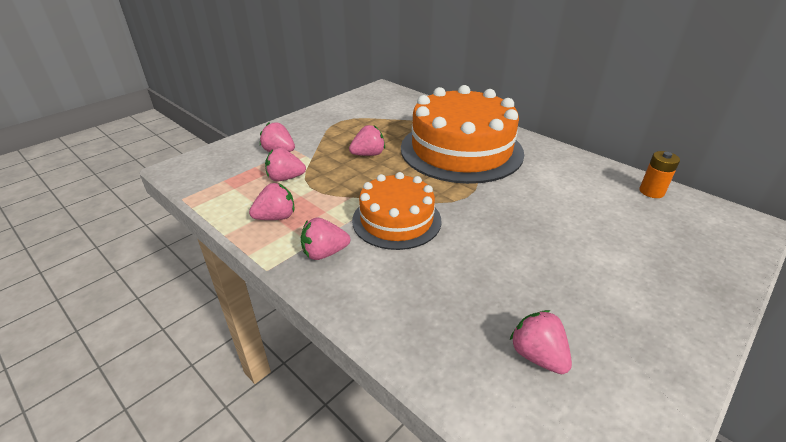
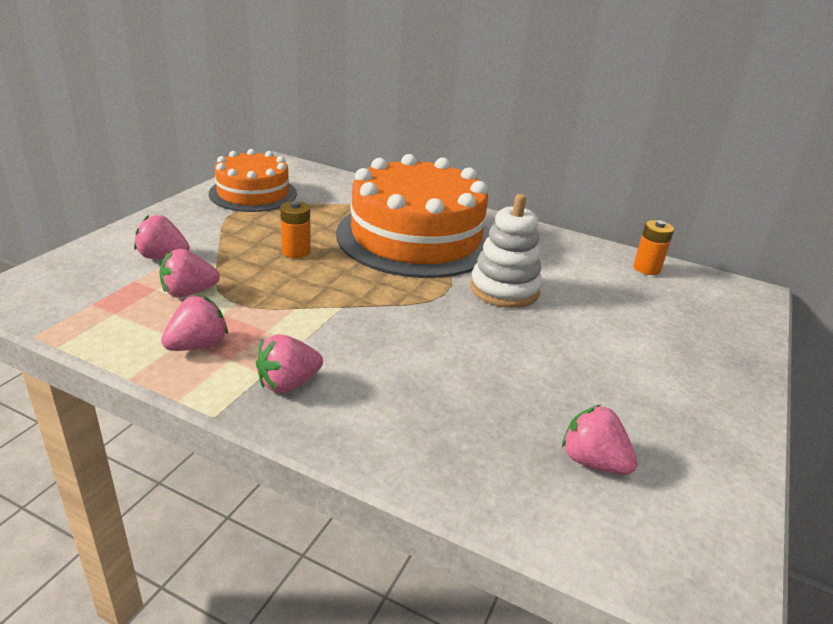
camera: 20 degrees left, 5 degrees down
pink strawberry [349,125,385,156] -> orange battery [280,201,311,258]
orange cake [352,172,441,250] -> orange cake moved to [209,149,297,212]
none -> white stacking toy [470,194,542,308]

